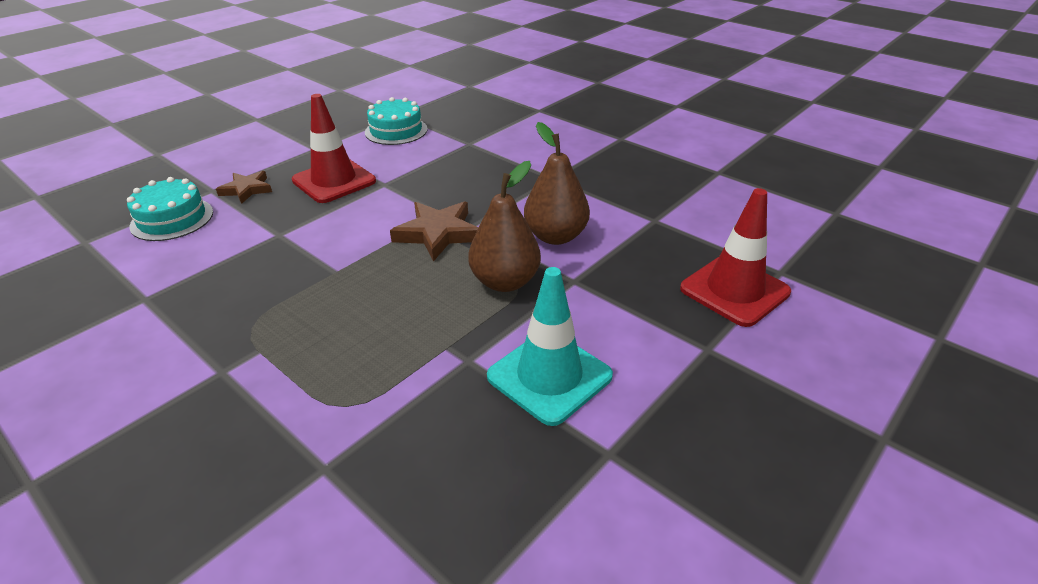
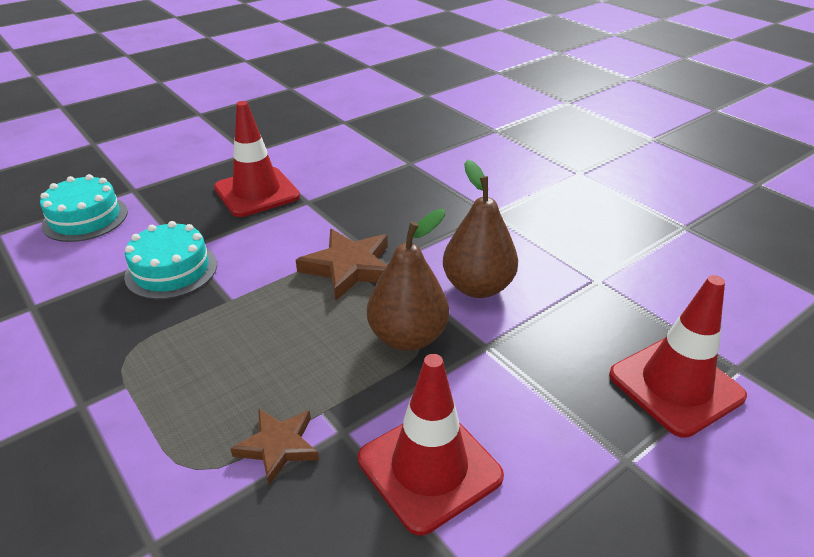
camera: 10 degrees right, 0 degrees up
brown star [216,171,272,204] -> brown star moved to [230,409,319,486]
turquoise cake [365,97,428,145] -> turquoise cake moved to [124,221,217,299]
turquoise traffic cone [487,267,613,426] -> red traffic cone [358,354,504,535]

